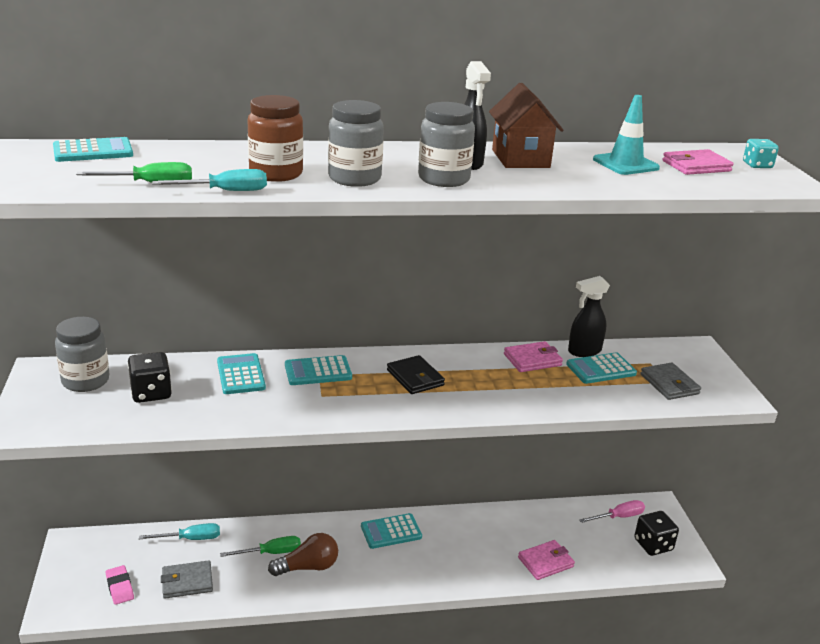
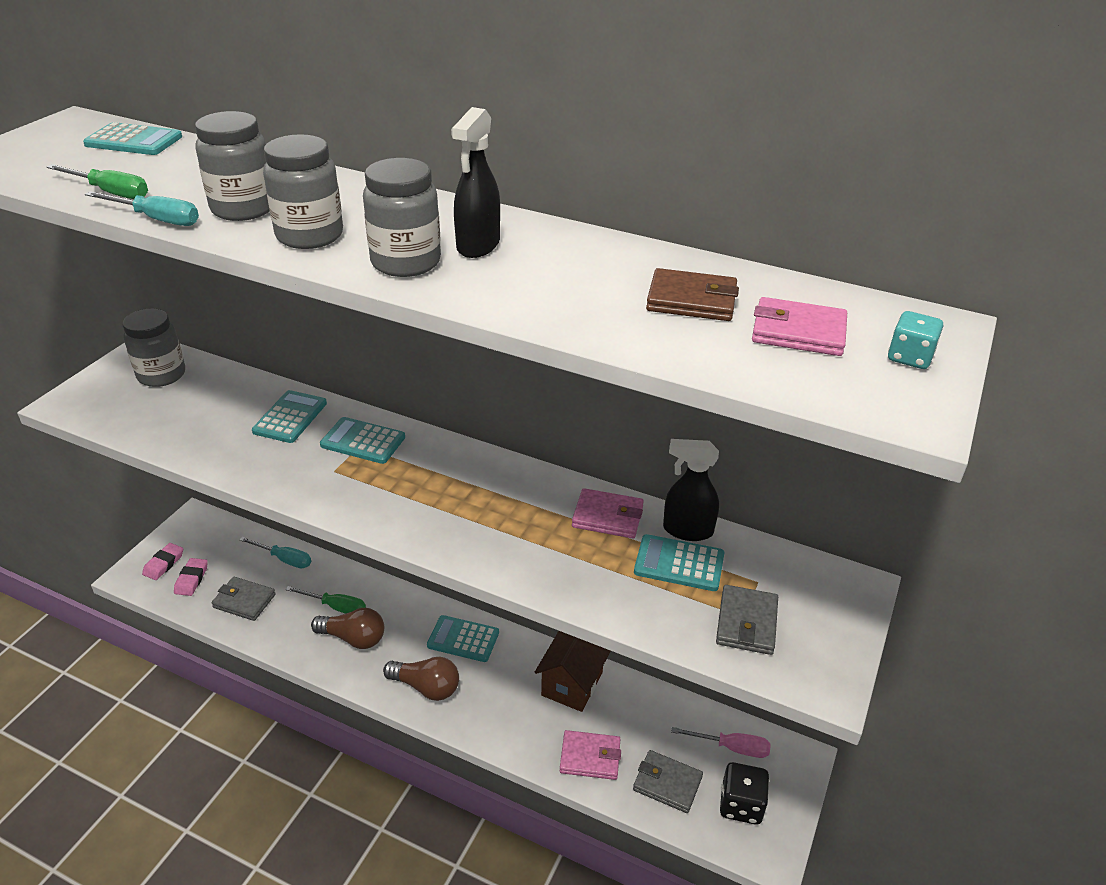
camera: 35 degrees right, 10 degrees up
black dice [128,352,172,403] -> none
brown jar [248,95,303,182] -> grey jar [195,111,270,221]
black wallet [387,355,445,394] -> none
brown house [489,83,563,168] -> brown house moved to [535,631,611,712]
turquoise traffic cone [593,95,660,175] -> brown wallet [646,268,739,321]
none -> pink eraser [142,543,183,580]
none -> brown light bulb [383,657,459,701]
none -> grey wallet [633,750,703,813]

